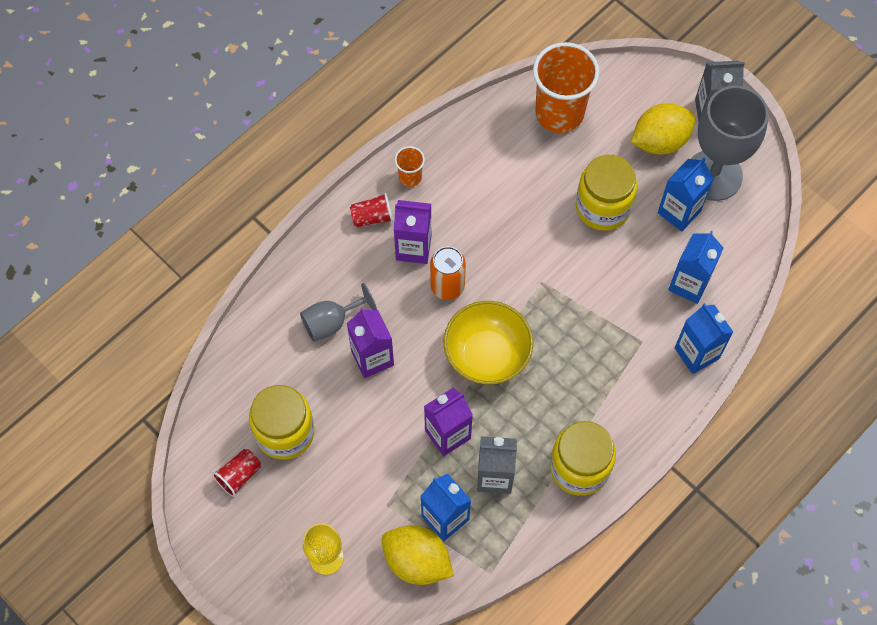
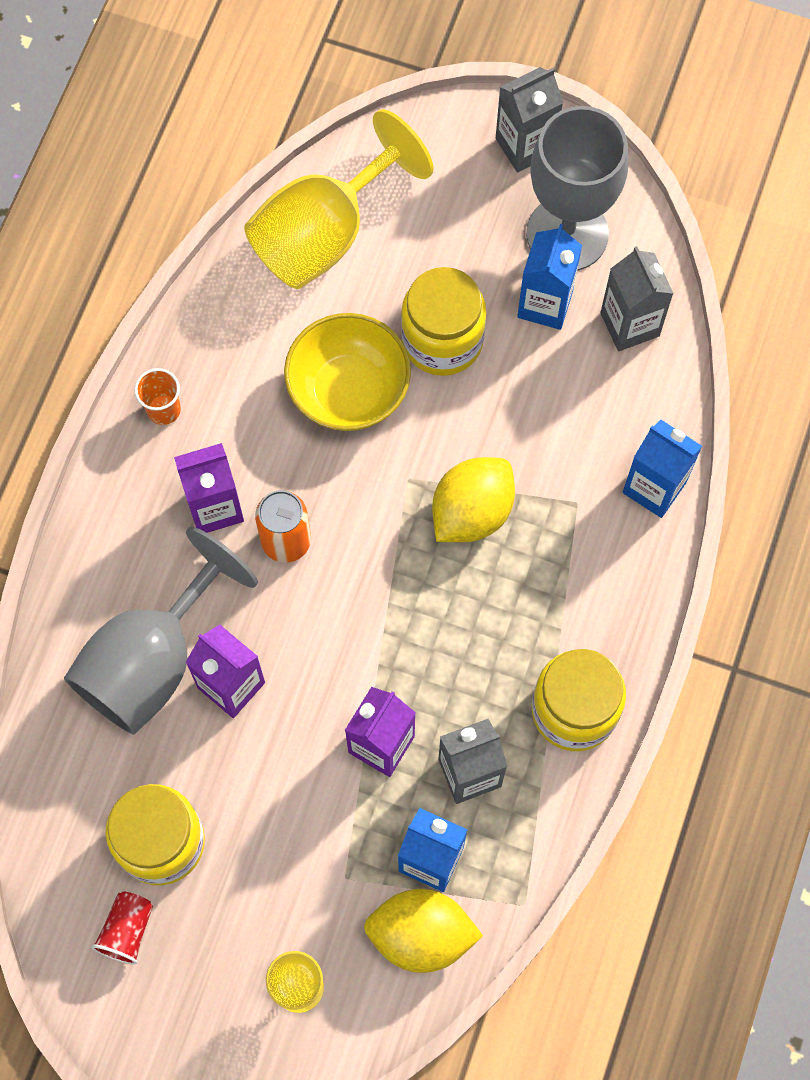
camera: 25 degrees left, 5 degrees up
grey goblet [300,283,377,341] -> grey goblet [64,527,258,735], size x1.86
red cup [350,193,393,227] -> none
yellow bowl [444,301,533,384] -> yellow bowl moved to [284,313,411,431]
orange cup [533,42,600,133] -> yellow goblet [244,109,433,289]
yellow lemon [631,103,696,155] -> yellow lemon moved to [432,457,515,542]
blue carton [668,231,723,304] -> none
none -> grey carton [600,246,674,351]

